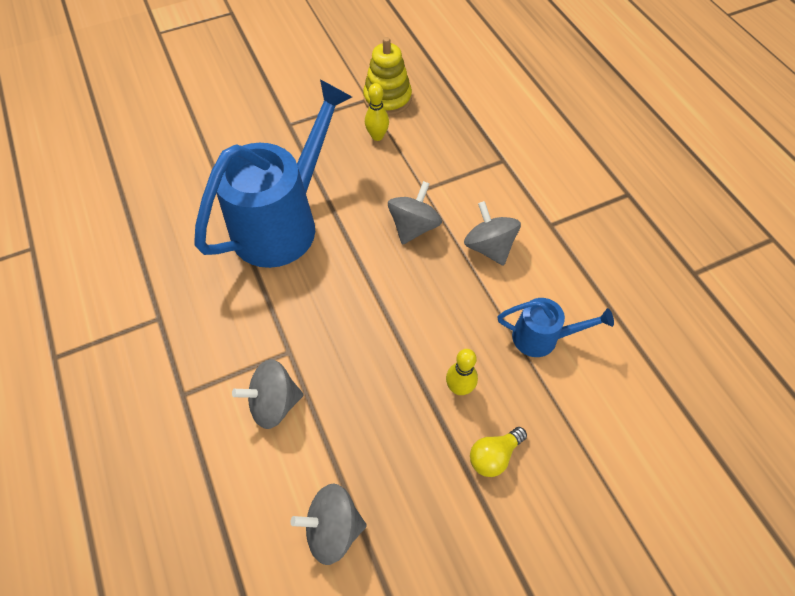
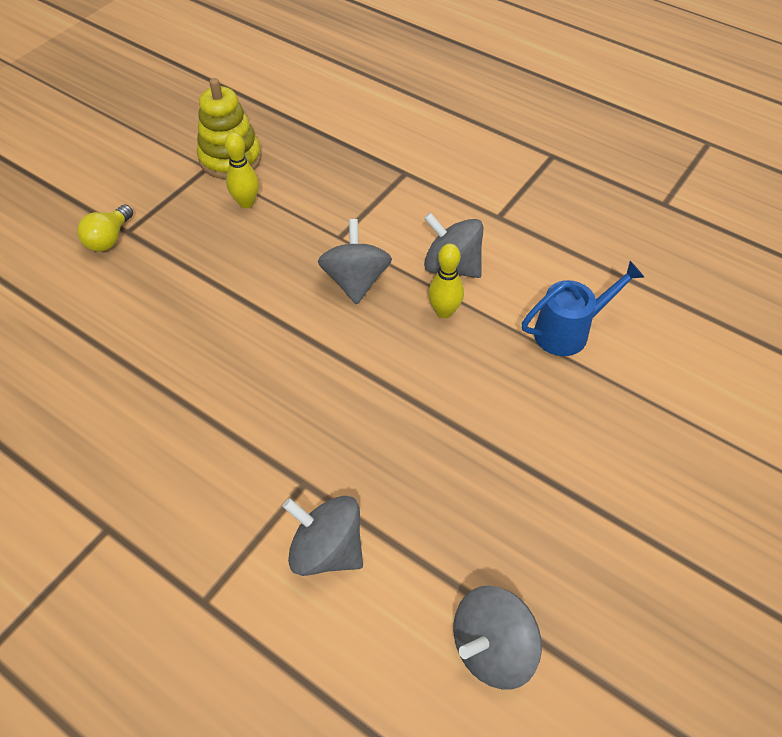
camera: 30 degrees left, 5 degrees down
blue watering can [194,79,352,268] -> none
grey spinning top [232,359,304,429] -> grey spinning top turned 75 degrees clockwise [282,496,363,576]
yellow bowling pin [446,349,478,395] -> yellow bowling pin moved to [428,244,464,319]
yellow light bulb [470,427,527,477] -> yellow light bulb moved to [77,205,133,252]

